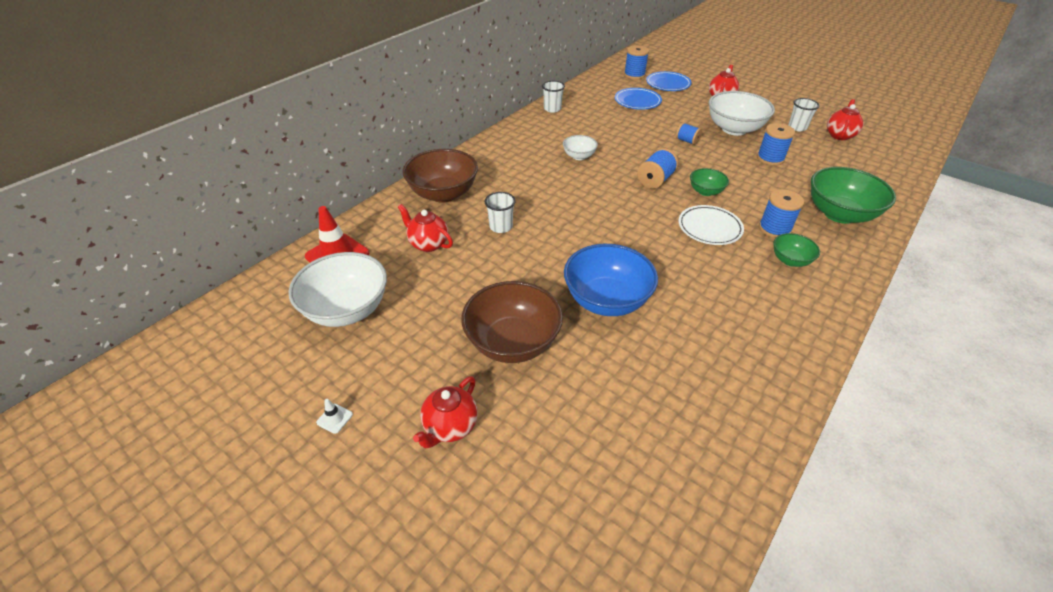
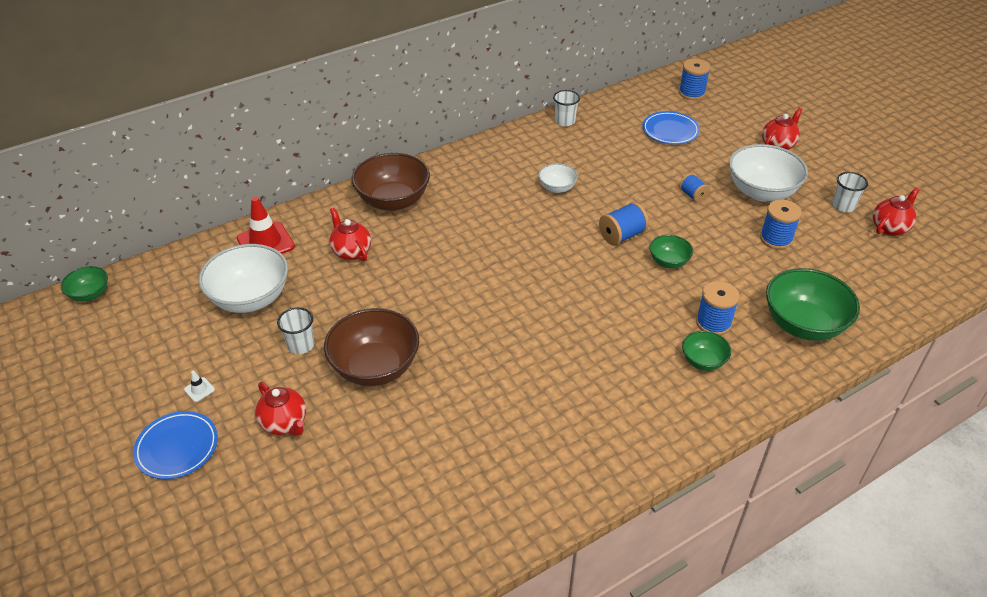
camera: 20 degrees right, 0 degrees up
red teapot [413,376,478,448] -> red teapot turned 90 degrees counterclockwise [255,382,306,436]
white cup [484,192,516,233] -> white cup moved to [277,307,314,354]
blue bowl [564,244,658,316] -> none
blue plate [646,71,692,91] -> blue plate moved to [133,411,218,479]
white plate [678,205,744,245] -> none
none -> green bowl [61,266,108,302]

